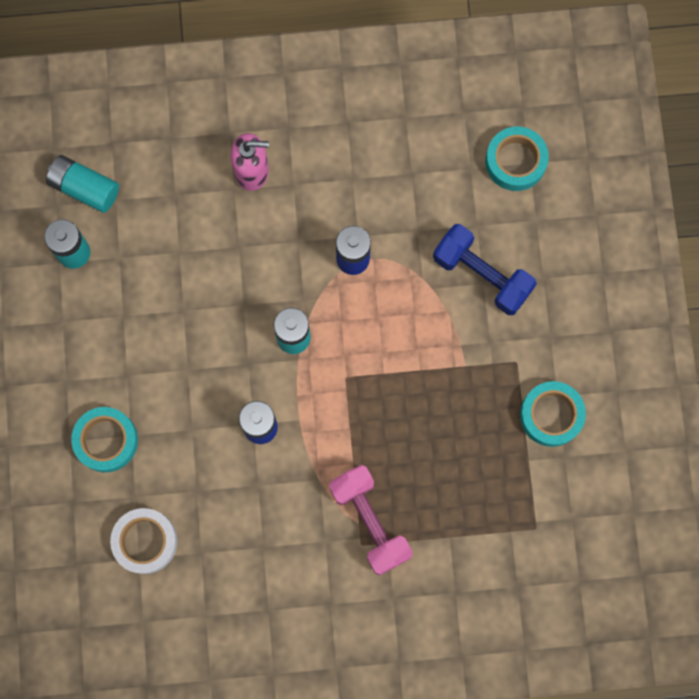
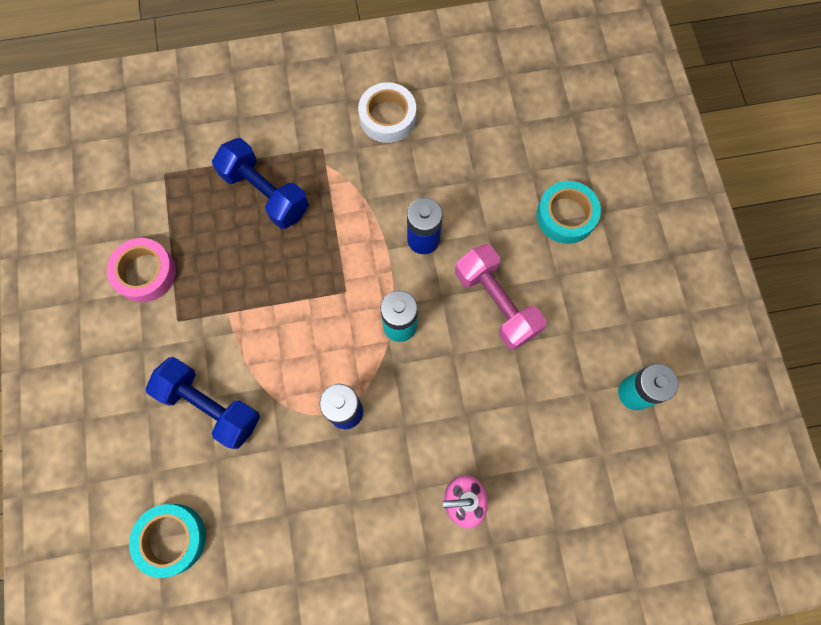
camera: 175 degrees right, 5 degrees down
turquoise battery [46,155,119,213] -> none
white tape [110,508,177,574] -> white tape moved to [358,82,416,143]
pink dumbbell [329,465,412,575] -> pink dumbbell moved to [455,244,546,350]
turquoise tape [520,381,586,447] -> pink tape [107,238,176,302]
none -> blue dumbbell [212,138,309,229]

